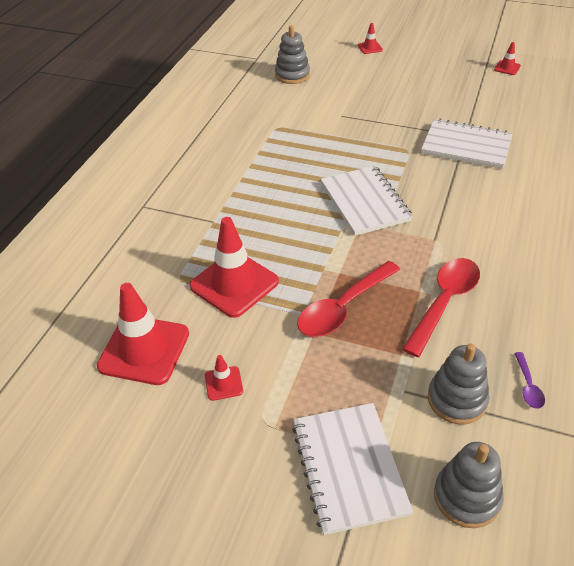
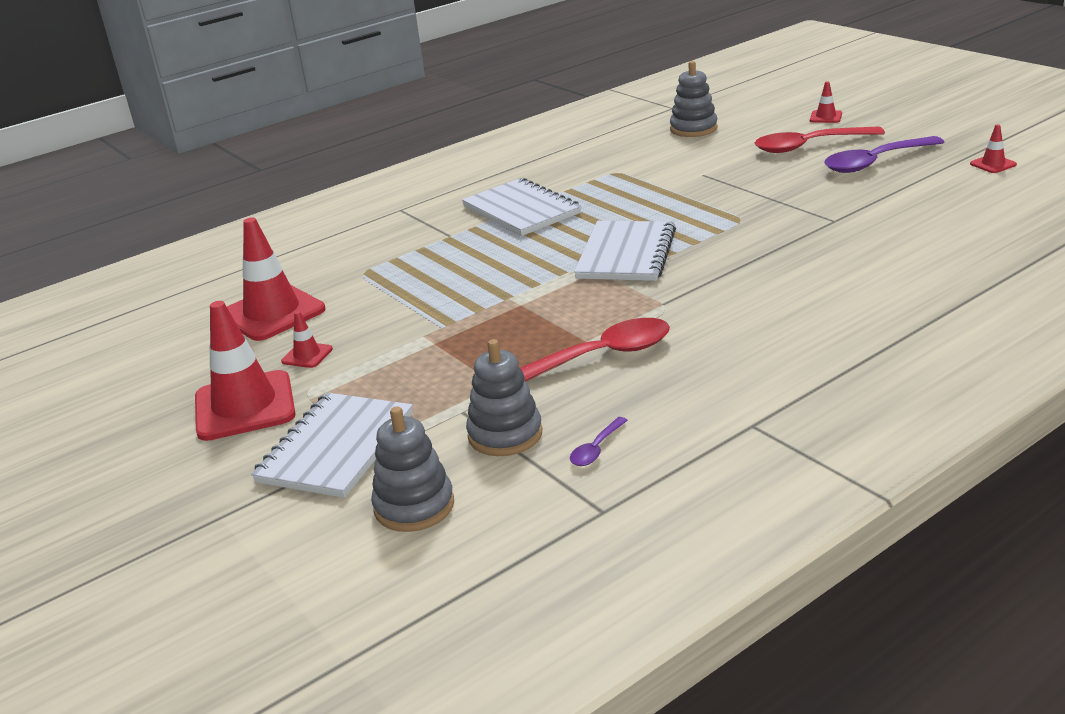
camera: 35 degrees right, 15 degrees down
red traffic cone [189,217,279,318] -> red traffic cone moved to [195,301,296,441]
red spoon [297,261,400,337] -> red spoon moved to [755,127,885,153]
white notebook [421,119,513,169] -> white notebook moved to [462,178,582,236]
none -> purple spoon [824,136,944,173]

